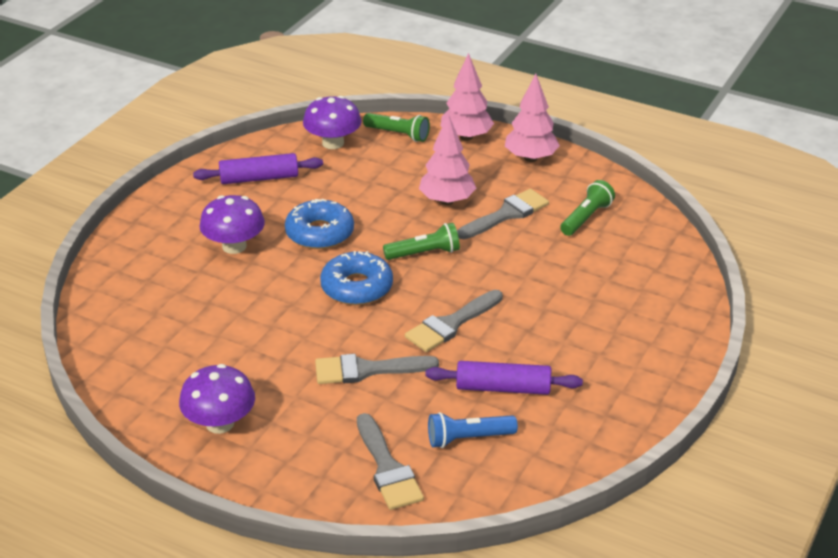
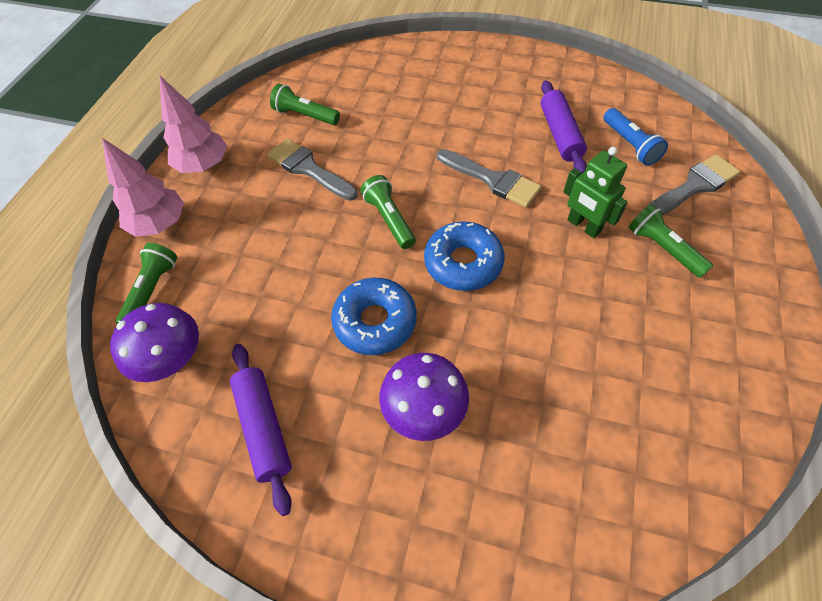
camera: 100 degrees left, 20 degrees up
purple mushroom [179,364,255,434] -> none
grey brush [315,354,439,384] -> green robot [563,147,628,238]
pink tree [419,114,476,205] -> none
none -> green flashlight [629,204,713,278]

